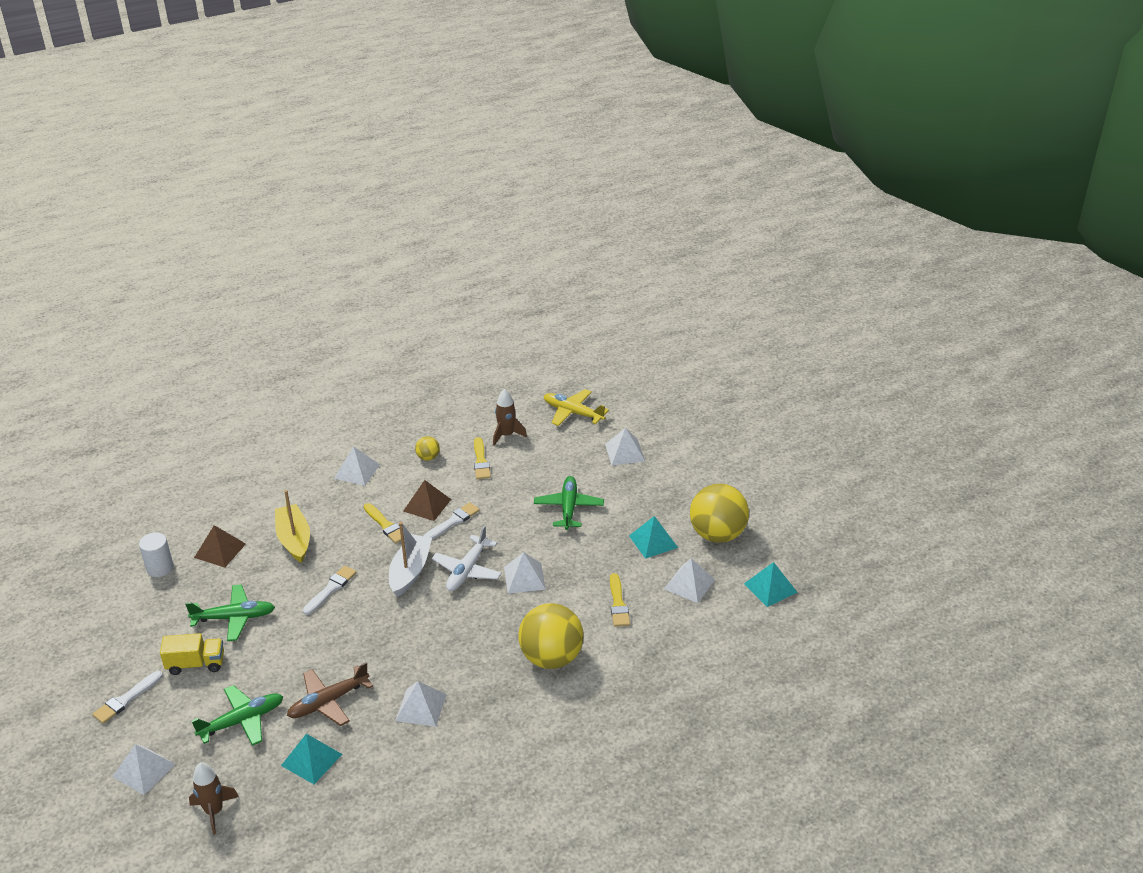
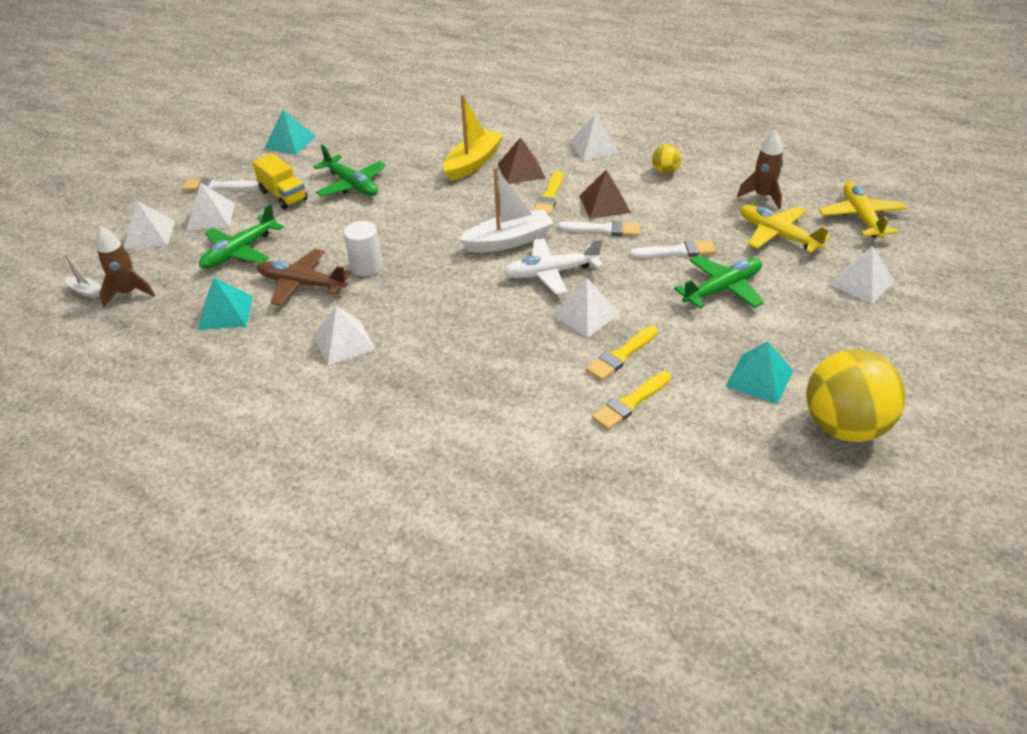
camera: 55 degrees right, 5 degrees up
white cylinder [139,533,174,577] -> white cylinder moved to [344,221,383,276]
green plane [191,685,283,746] -> green plane turned 105 degrees clockwise [199,204,284,269]
brown pyramid [194,525,246,567] -> brown pyramid moved to [498,137,546,184]
white brush [303,566,357,615] -> white brush moved to [630,240,716,258]
yellow brush [474,437,491,479] -> yellow brush moved to [586,326,658,381]
yellow ball [518,603,584,669] -> none
white pyramid [664,559,715,603] -> white pyramid moved to [187,182,235,230]
turquoise pyramid [744,562,798,607] -> turquoise pyramid moved to [264,110,316,155]
none -> white boat [65,254,102,299]
none -> yellow plane [740,205,831,253]

